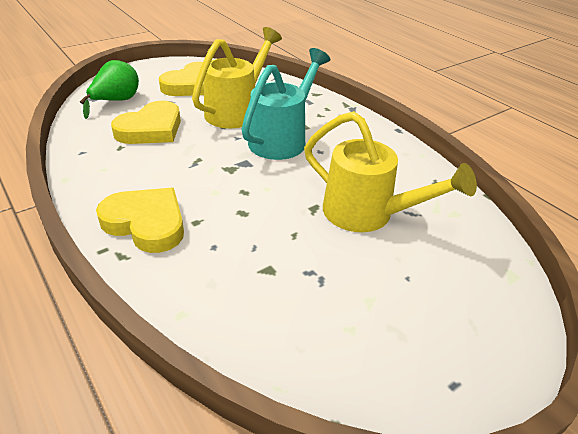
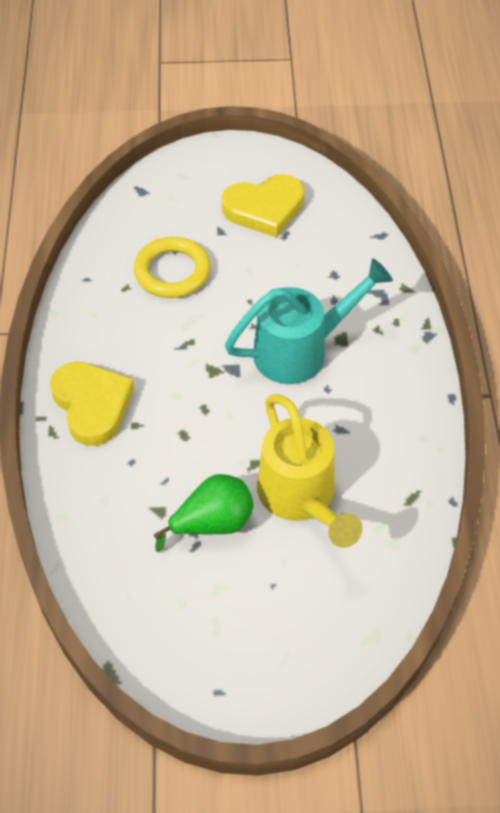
camera: 35 degrees right, 15 degrees up
green pear [80,60,139,119] -> green pear moved to [154,474,254,552]
yellow heart [111,101,181,144] -> yellow ring [134,237,210,298]
yellow watering can [192,27,282,128] -> none

